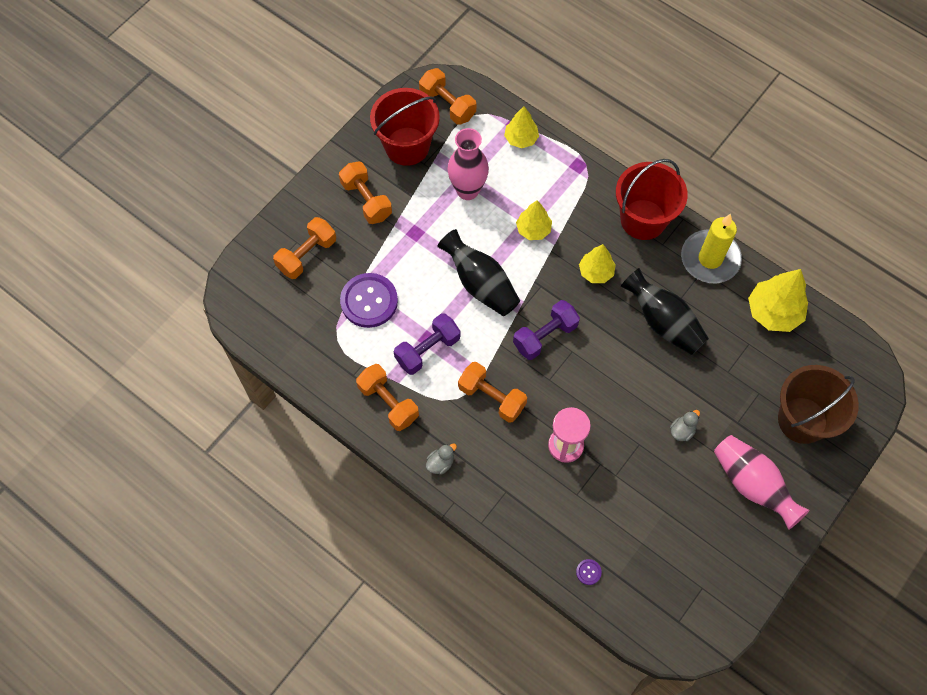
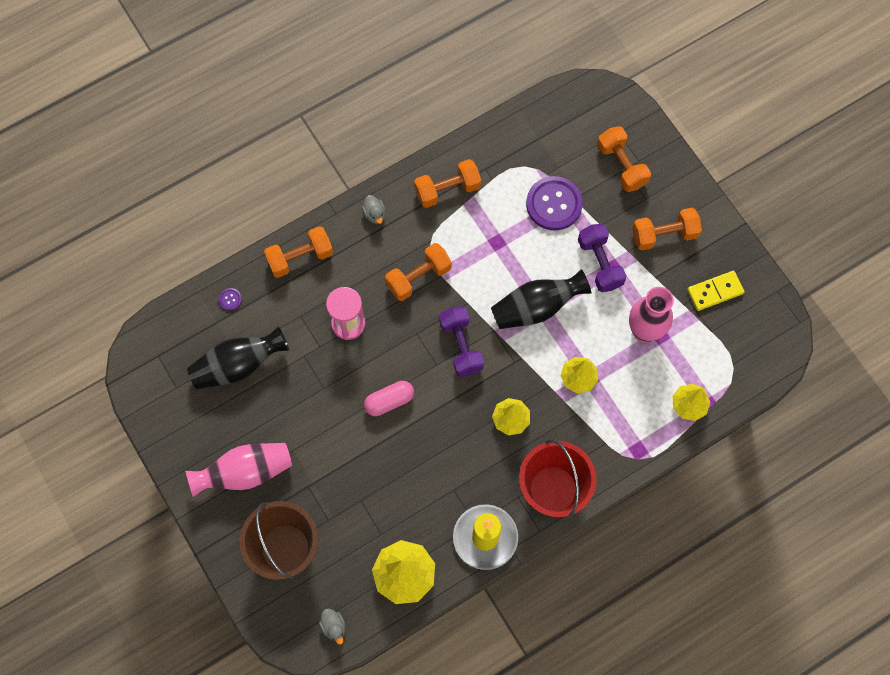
camera: 110 degrees right, 5 degrees up
red bucket [370,88,440,166] -> yellow domino [687,271,744,311]
purple dumbbell [394,313,460,375] -> purple dumbbell moved to [578,224,627,292]
orange dumbbell [419,68,476,125] -> orange dumbbell moved to [264,226,333,278]
black vase [621,268,709,355] -> black vase moved to [187,326,289,389]
grey duck [670,410,700,441] -> grey duck moved to [319,609,345,645]
none -> pink capsule [364,381,414,416]

